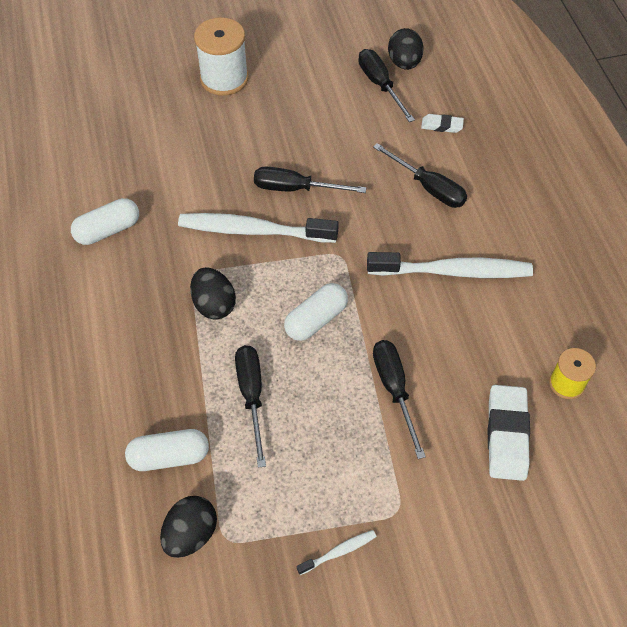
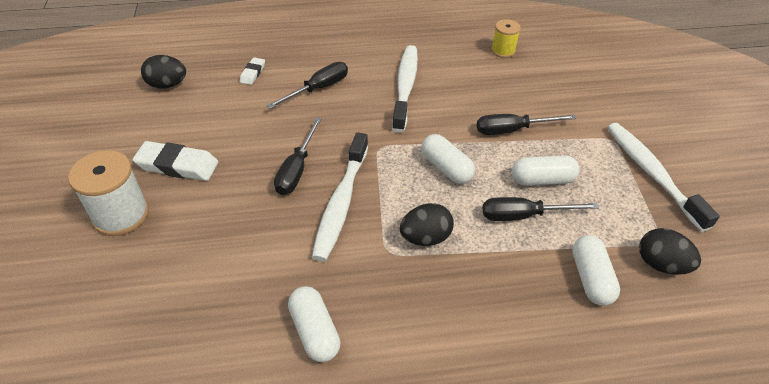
camera: 85 degrees left, 10 degrees down
white toothbrush [297,530,377,575] -> white toothbrush [607,123,720,232], size x2.28
black screwdriver [358,49,415,122] -> none
white eraser [488,385,530,481] -> white eraser moved to [133,141,218,181]
none -> white capsule [512,155,580,186]

